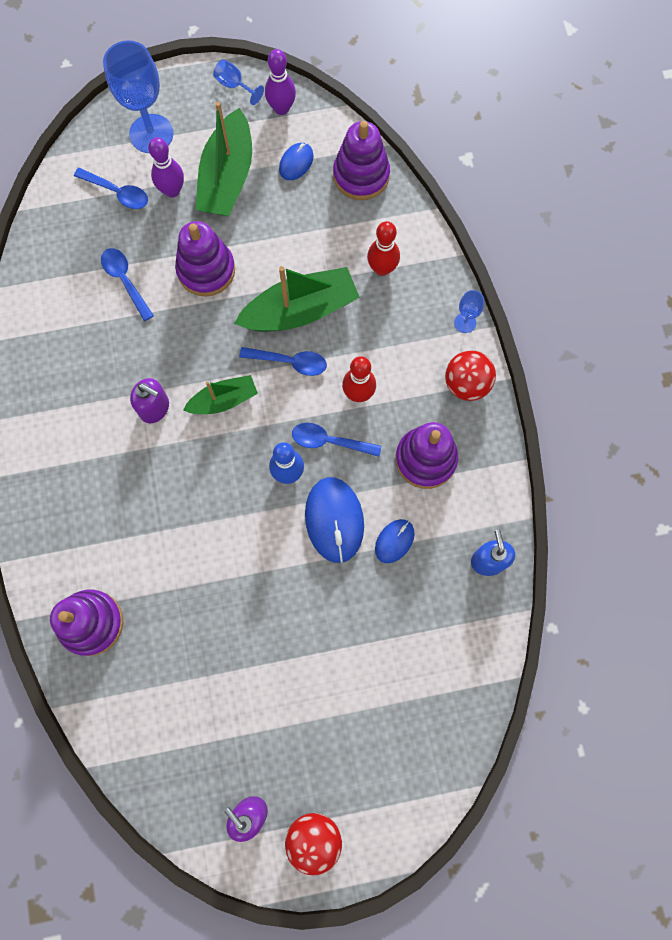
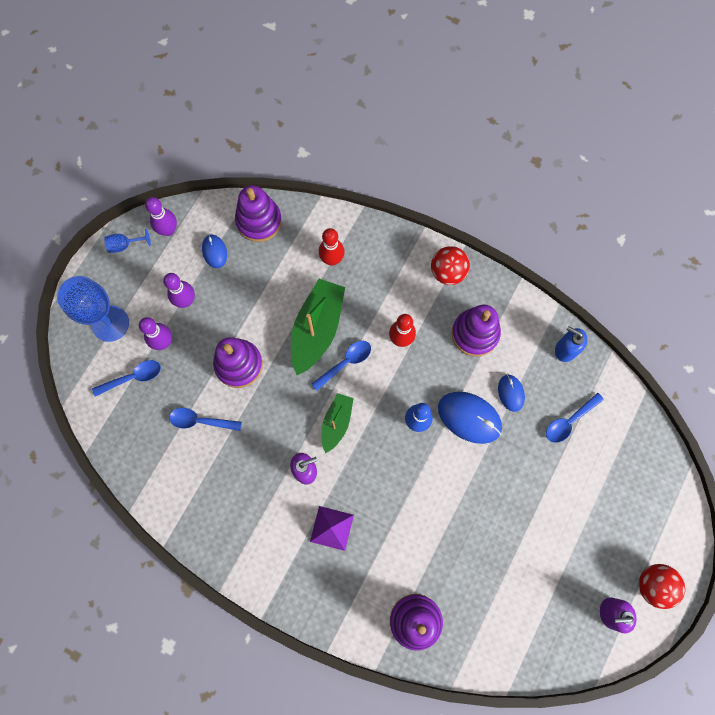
camera: 50 degrees left, 0 degrees up
green boat [195,102,252,216] -> purple bowling pin [163,273,195,308]
blue spoon [292,423,382,457] -> blue spoon moved to [546,393,604,443]
blue goblet [454,290,485,333] -> none
none -> purple pyramid [310,506,354,551]

